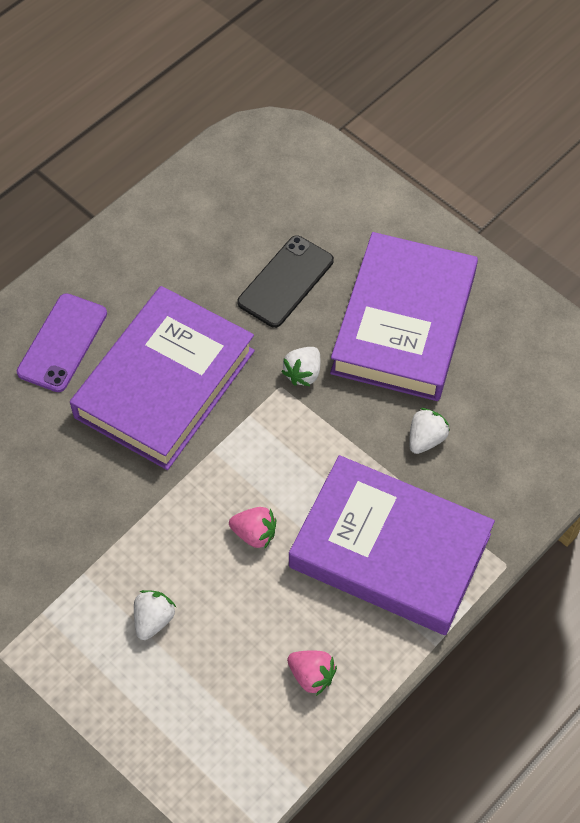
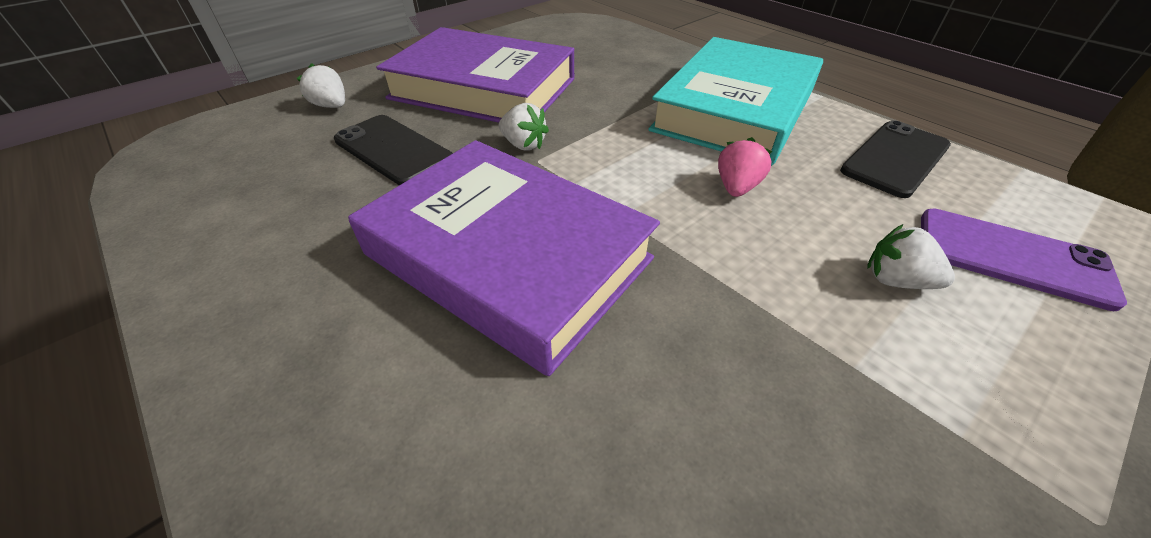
camera: 85 degrees left, 15 degrees down
purple phone [17,293,107,392] -> purple phone moved to [921,209,1127,311]
pink strawberry [287,650,337,696] -> black phone [840,120,951,198]
purple book [289,455,495,635] -> turquoise book [648,37,823,166]
white strawberry [409,408,450,454] -> white strawberry moved to [297,63,345,108]

